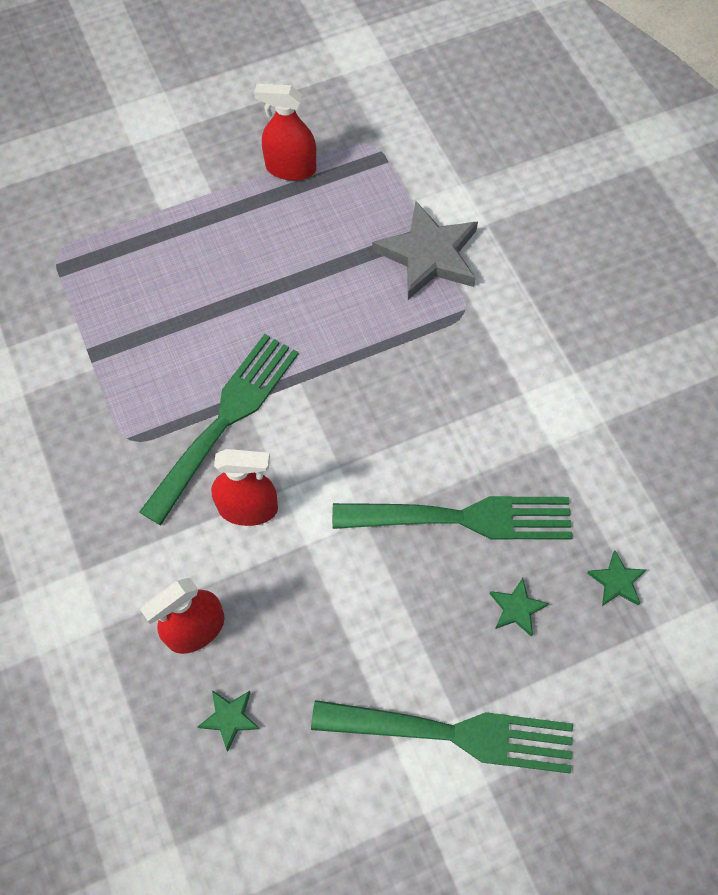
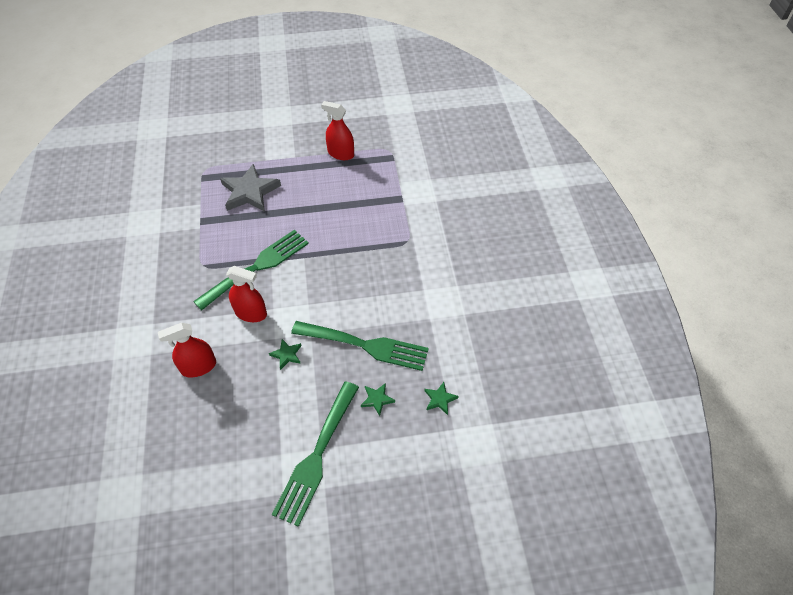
camera: 15 degrees right, 10 degrees down
green star [198,690,260,752] -> green star moved to [269,339,302,370]
green fork [311,700,573,774] -> green fork turned 90 degrees clockwise [272,381,359,527]
grey star [372,201,478,300] -> grey star moved to [220,164,281,212]

